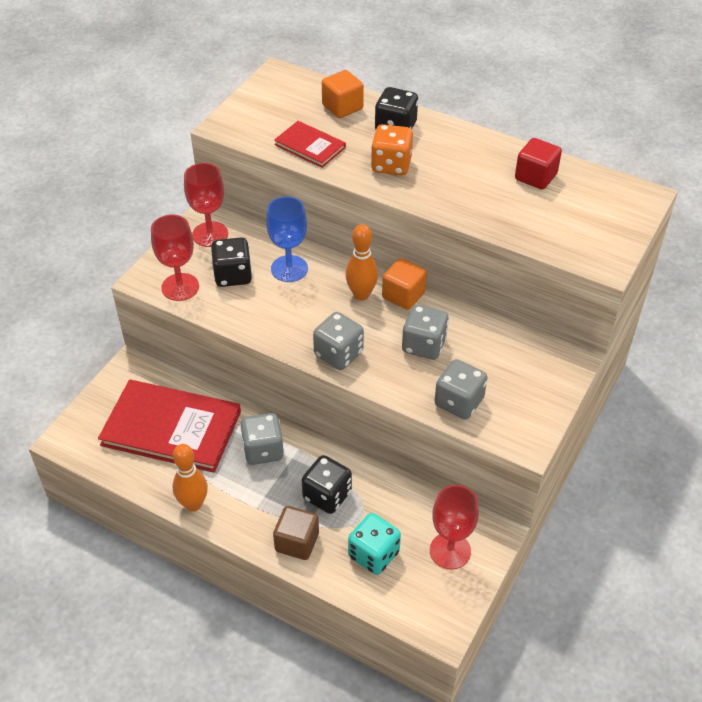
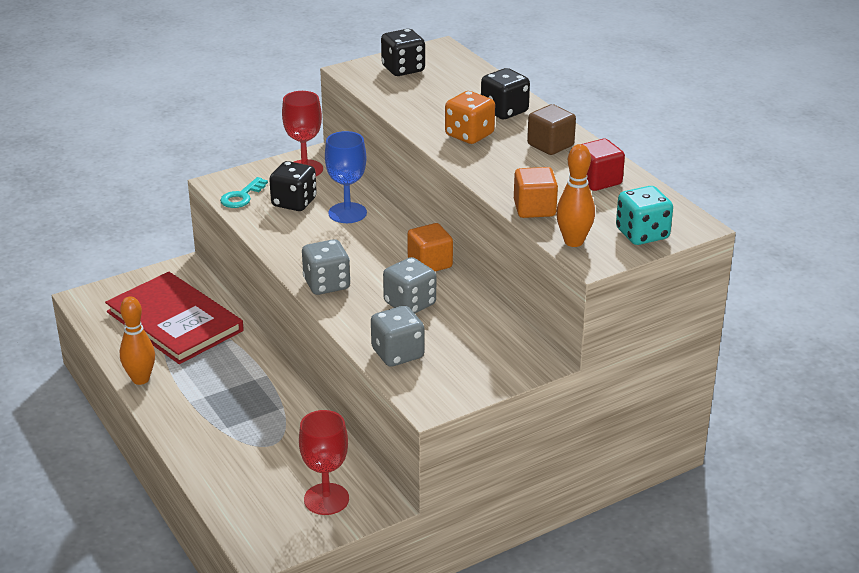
camera: 30 degrees right, 15 degrees down
red goblet [151,215,199,301] -> turquoise key [220,177,268,208]
grey dice [240,413,284,465] -> none
brown cube [273,506,319,560] -> brown cube moved to [527,104,576,155]
red book [274,121,346,168] -> none
black dice [302,455,352,514] -> black dice moved to [381,29,425,76]
orange cube [322,70,364,118] -> orange cube moved to [514,167,558,218]
orange bowling pin [346,224,378,300] -> orange bowling pin moved to [556,144,595,247]
turquoise dice [348,513,401,575] -> turquoise dice moved to [616,186,673,245]

